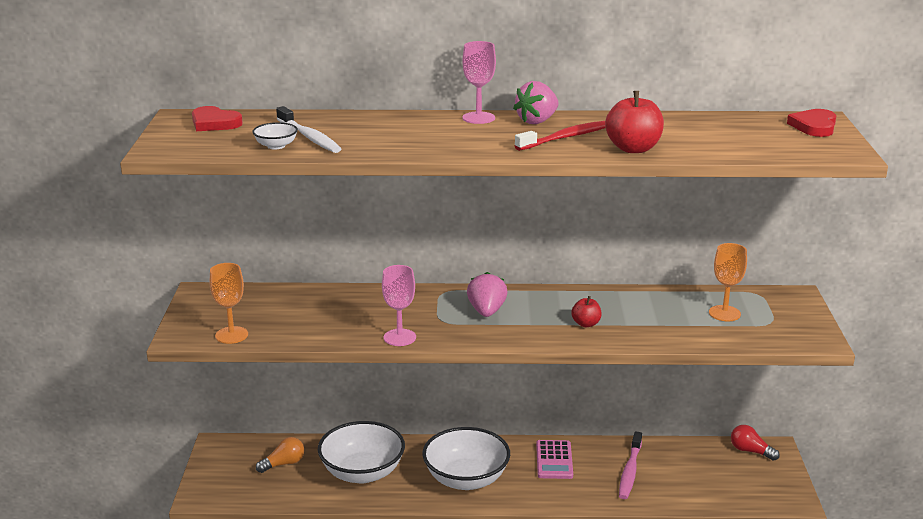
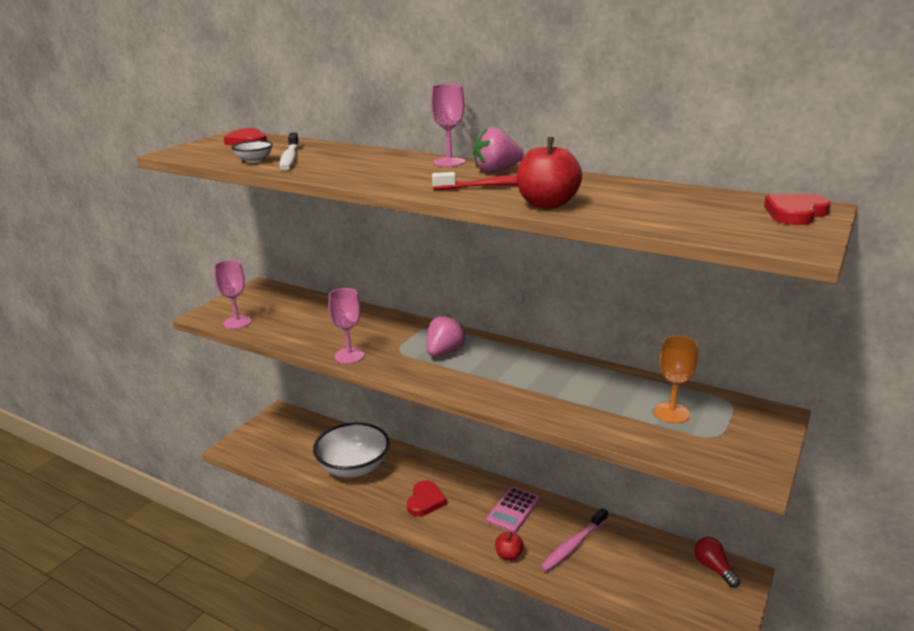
camera: 30 degrees right, 0 degrees up
orange goblet [210,263,248,344] -> pink goblet [214,260,252,329]
orange light bulb [256,437,304,473] -> none
white bowl [422,427,510,490] -> red heart [407,480,447,516]
red apple [571,296,602,327] -> red apple moved to [495,531,523,560]

